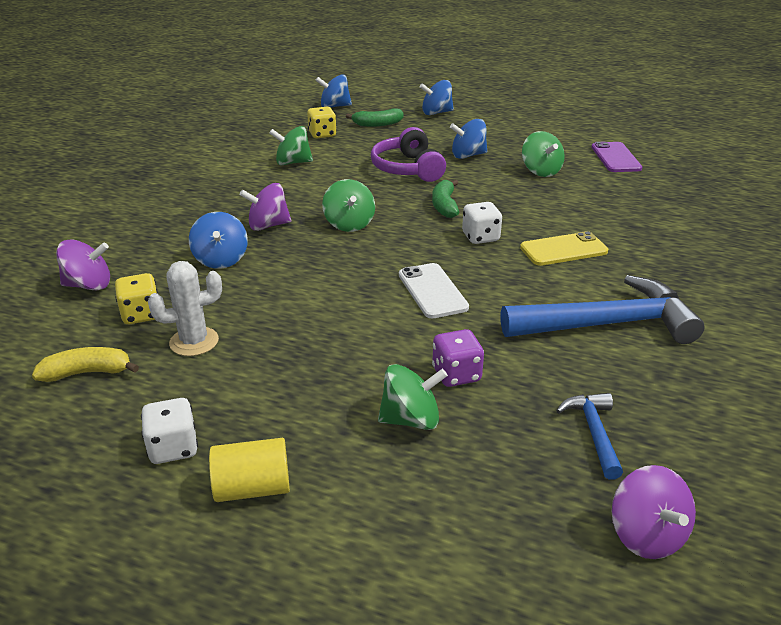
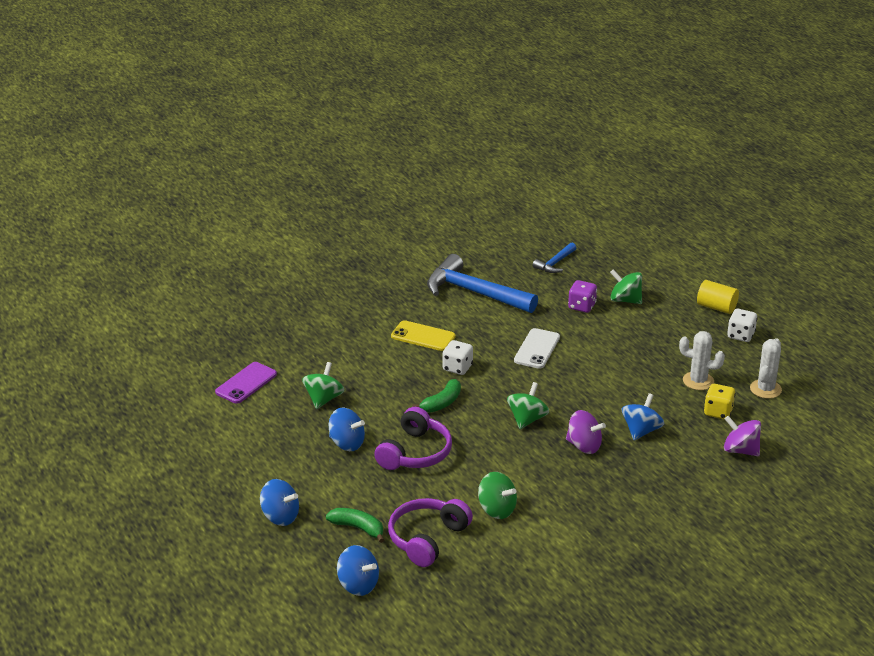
camera: 140 degrees left, 0 degrees up
yellow banana [32,347,139,382] -> white cactus [750,338,782,399]
yellow dice [307,107,337,139] -> purple headphones [388,498,473,567]
purple spinning top [612,465,696,559] -> none

